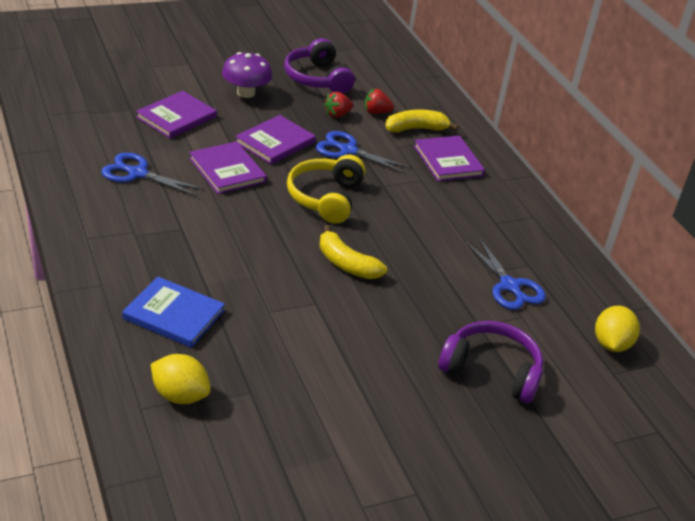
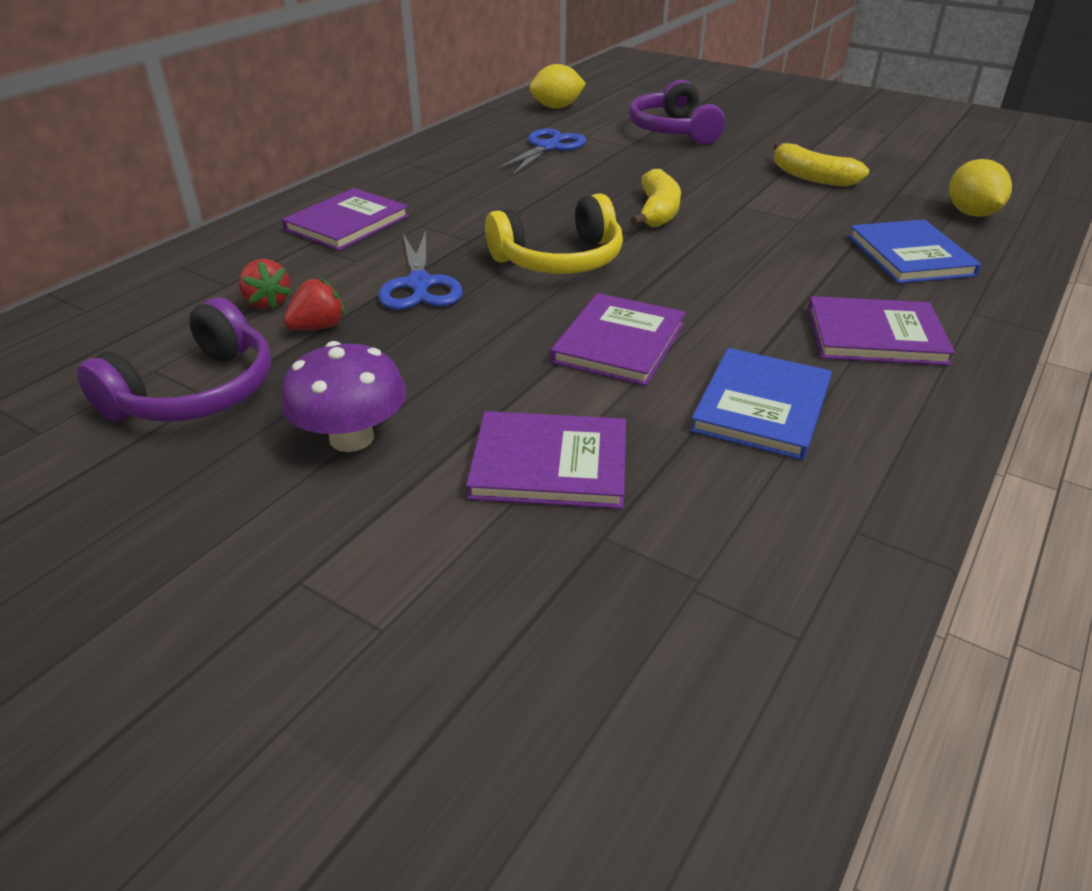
camera: 120 degrees left, 0 degrees up
blue scissors [101,152,205,197] -> blue book [690,348,832,460]
purple book [235,115,316,165] -> purple book moved to [808,296,955,366]
red strawberry [324,92,353,118] -> red strawberry turned 60 degrees counterclockwise [283,277,345,330]
yellow banana [385,110,459,133] -> yellow banana moved to [773,143,869,187]

